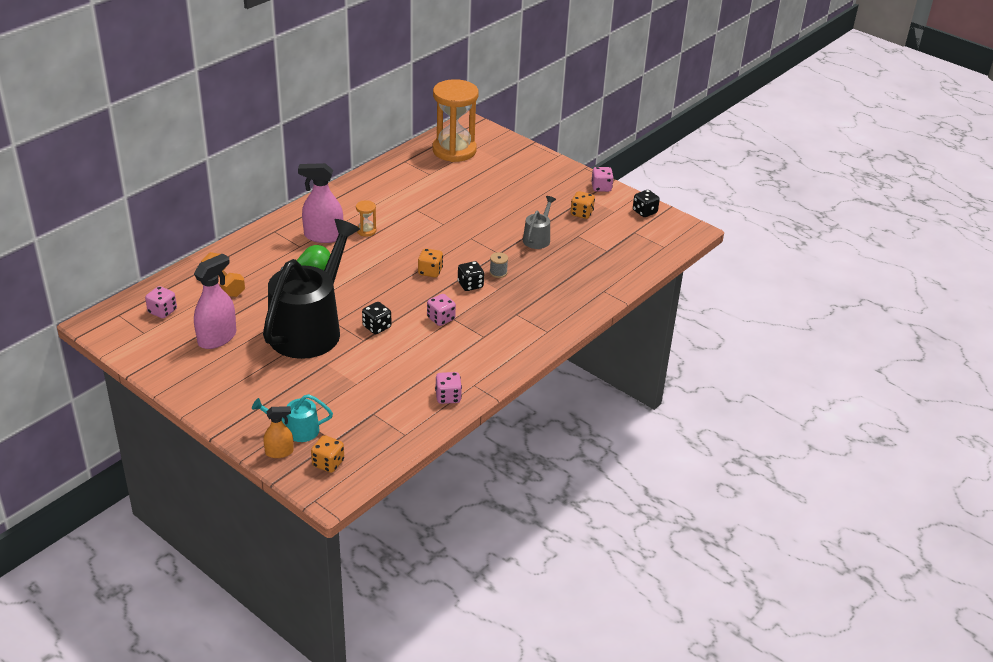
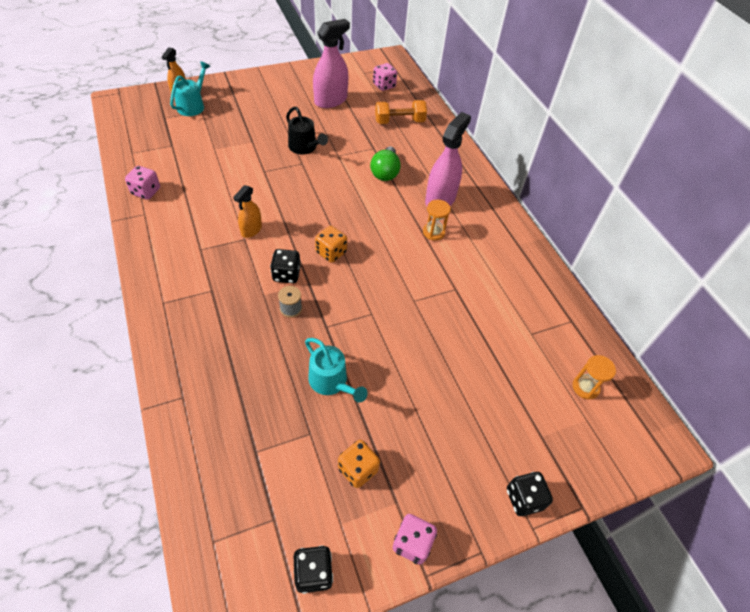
camera: 115 degrees right, 15 degrees up
pink spray bottle [194,253,236,349] -> pink spray bottle turned 105 degrees counterclockwise [313,19,350,108]
black watering can [263,219,360,359] -> black watering can [286,107,328,154], size x0.43
orange dice [311,435,344,473] -> none
black dice [362,302,391,334] -> black dice moved to [507,472,553,516]
pink dice [427,294,456,326] -> orange spray bottle [233,185,262,238]
orange hourglass [433,79,479,162] -> orange hourglass [573,355,616,400], size x0.41
grey watering can [523,196,556,249] -> turquoise watering can [305,338,368,403]

